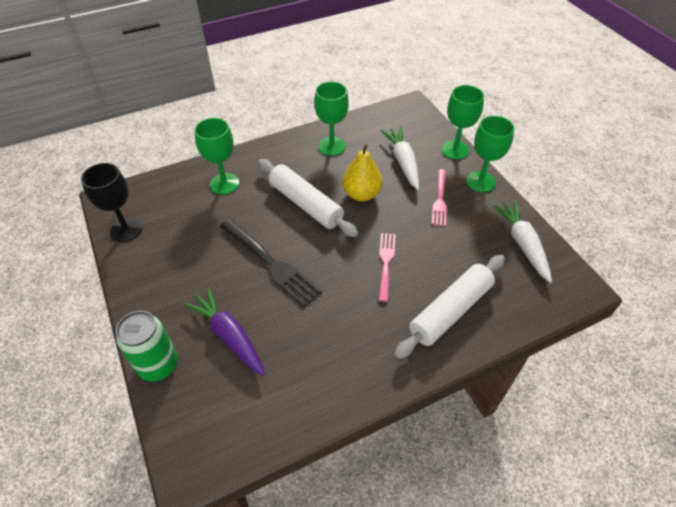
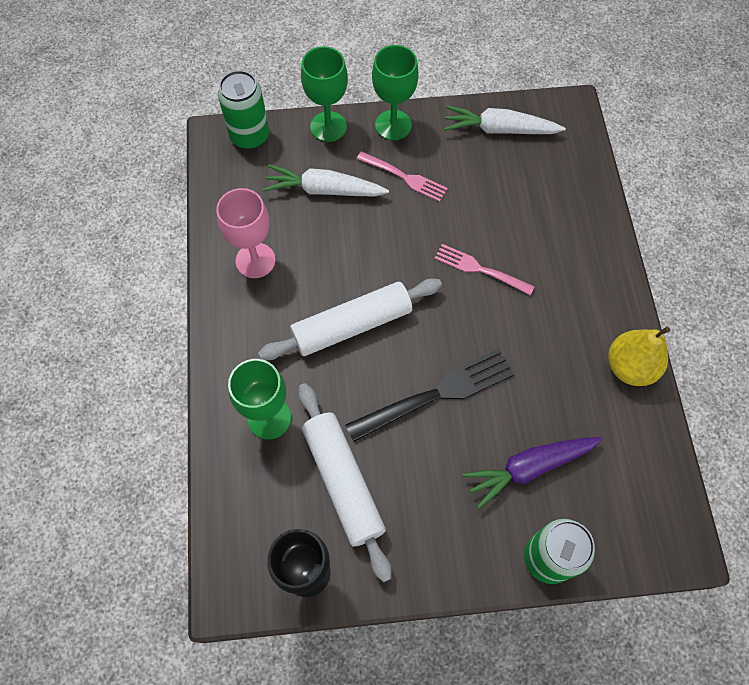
camera: 70 degrees left, 15 degrees up
green goblet [314,82,349,156] -> pink goblet [216,188,275,278]
yellow pear [343,145,382,201] -> yellow pear moved to [608,326,670,386]
white rolling pin [394,255,505,359] -> white rolling pin moved to [298,383,391,582]
none -> green can [218,70,269,150]

